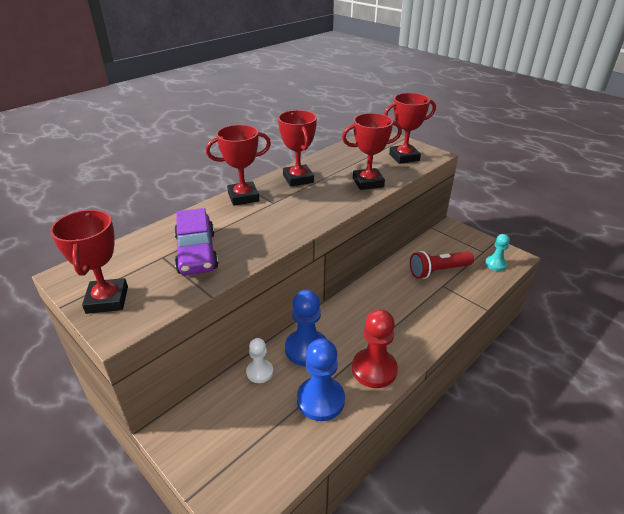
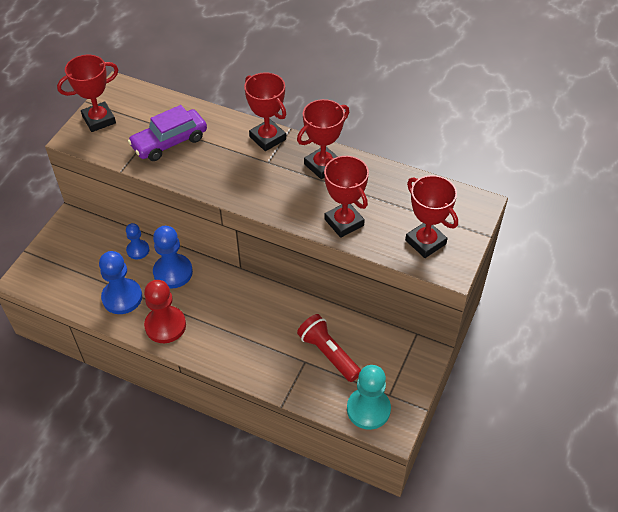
camera: 70 degrees right, 15 degrees up
white pawn [246,338,273,383] -> blue pawn [126,223,149,259]
turquoise pawn [485,234,510,271] -> turquoise pawn [347,365,391,430], size x1.70

